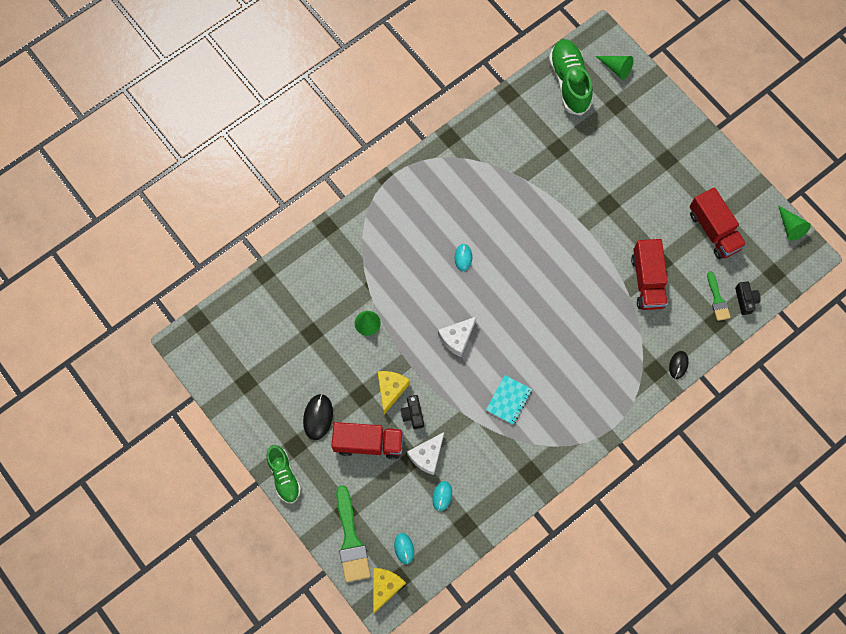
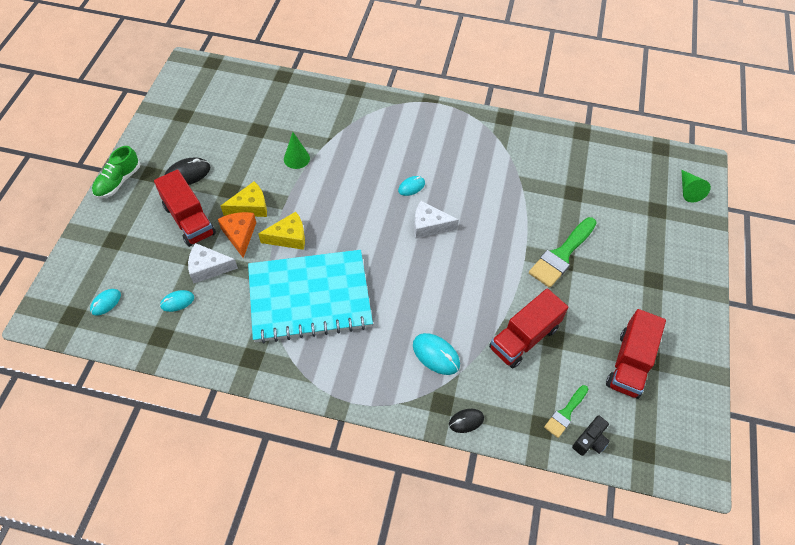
camera: 50 degrees right, 15 degrees down
green brush [336,485,371,582] -> green brush moved to [529,217,597,288]
yellow cheese [373,568,406,613] -> yellow cheese moved to [258,212,305,250]
black camera [401,395,424,429] -> orange cheese [218,212,256,258]
white cheese [438,316,477,357] -> white cheese moved to [414,201,459,239]
turquoise notebook [486,375,532,425] -> turquoise notebook [248,250,373,343], size x2.49
green shoe [549,39,593,116] -> none
green cone [778,205,811,241] -> none
none -> turquoise mouse [413,333,460,375]

